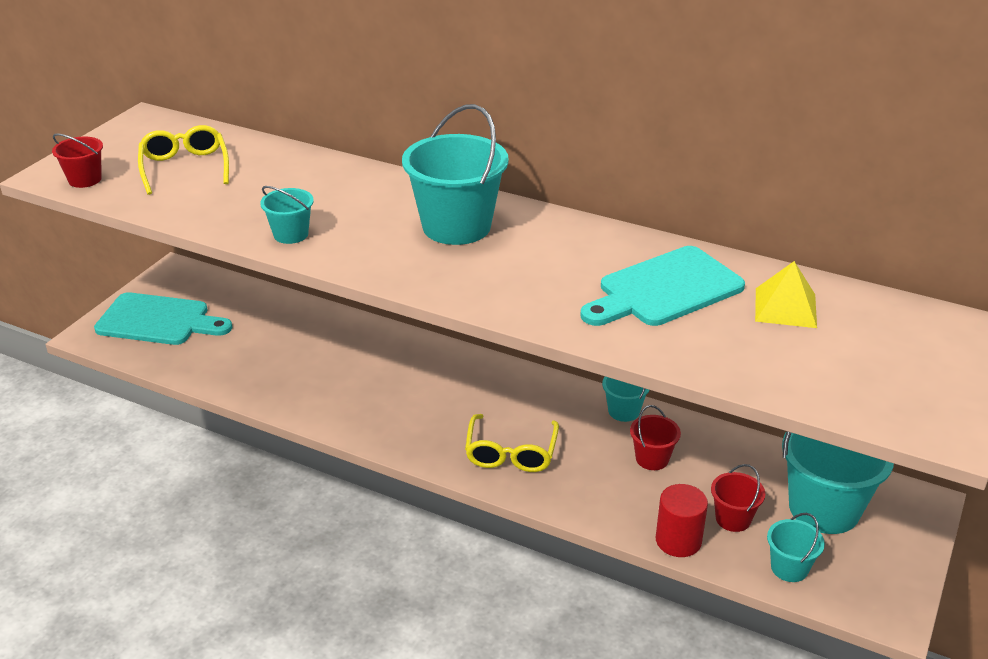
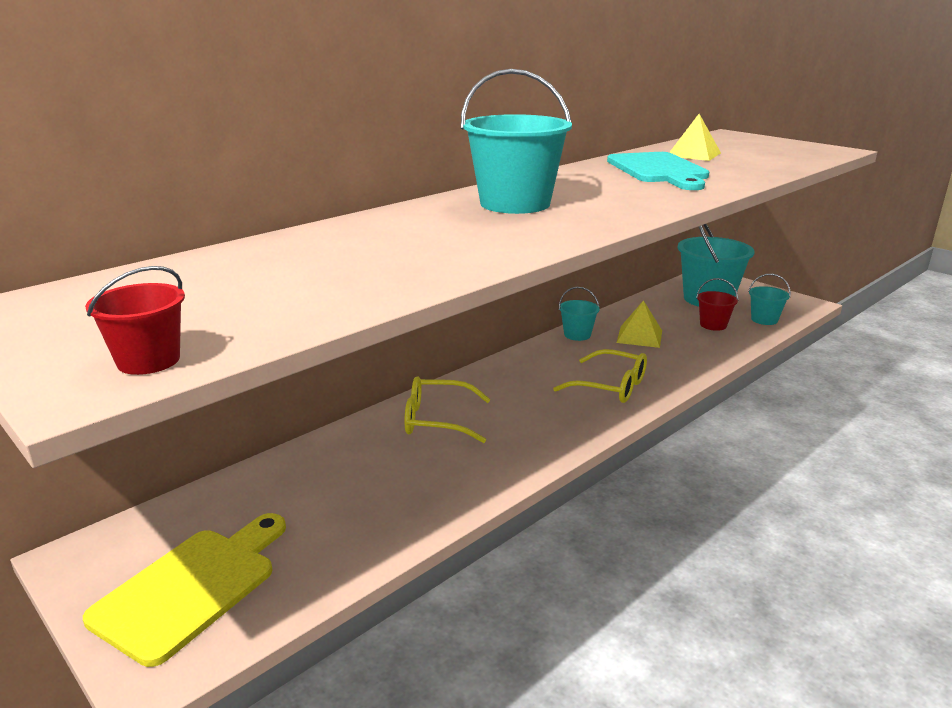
camera: 70 degrees left, 10 degrees down
turquoise cutting board [94,292,232,345] -> yellow cutting board [83,513,286,667]
yellow glasses [138,125,229,195] -> yellow glasses moved to [404,376,491,443]
turquoise bucket [260,186,314,244] -> none
red bucket [630,405,681,470] -> yellow pyramid [616,300,662,348]
red cylinder [656,484,708,557] -> none

